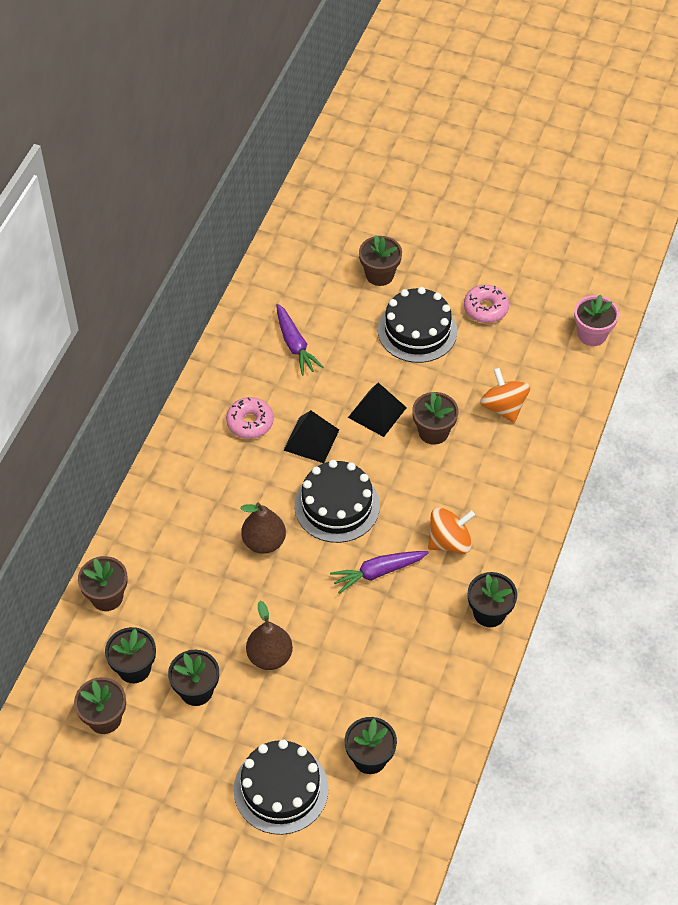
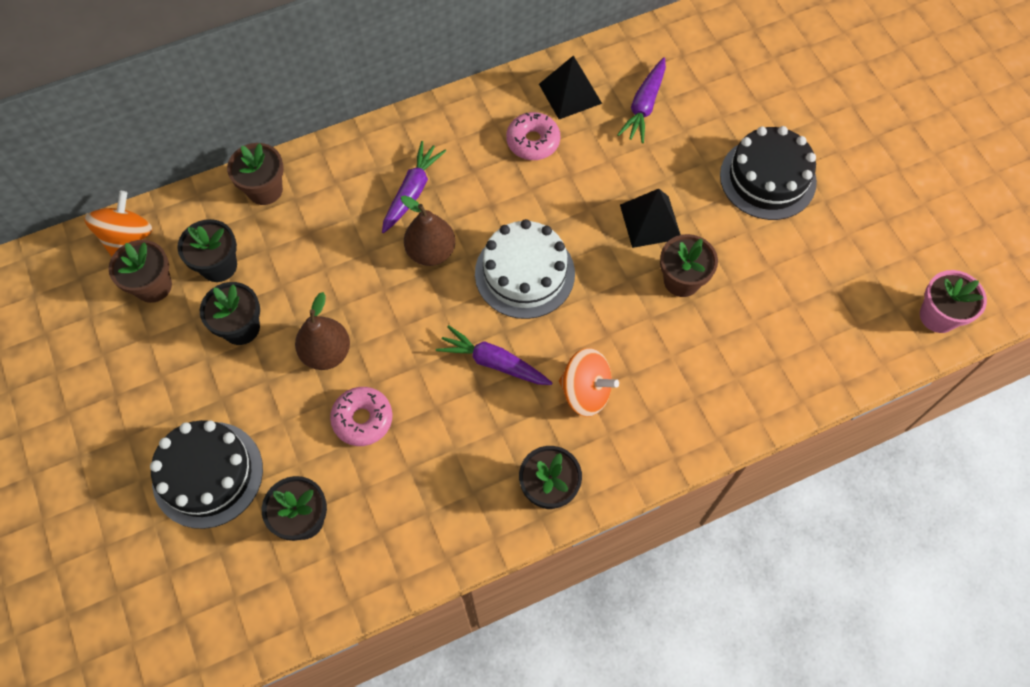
camera: 45 degrees right, 10 degrees up
black pyramid [283,410,339,463] -> black pyramid moved to [539,56,602,119]
black cake [294,460,380,543] -> white cake [475,219,575,319]
brown flower pot [359,235,402,286] -> none
pink donut [464,285,509,323] -> pink donut moved to [330,387,392,446]
orange spinning top [480,368,530,423] -> orange spinning top moved to [84,191,153,257]
none -> purple carrot [382,141,446,233]

